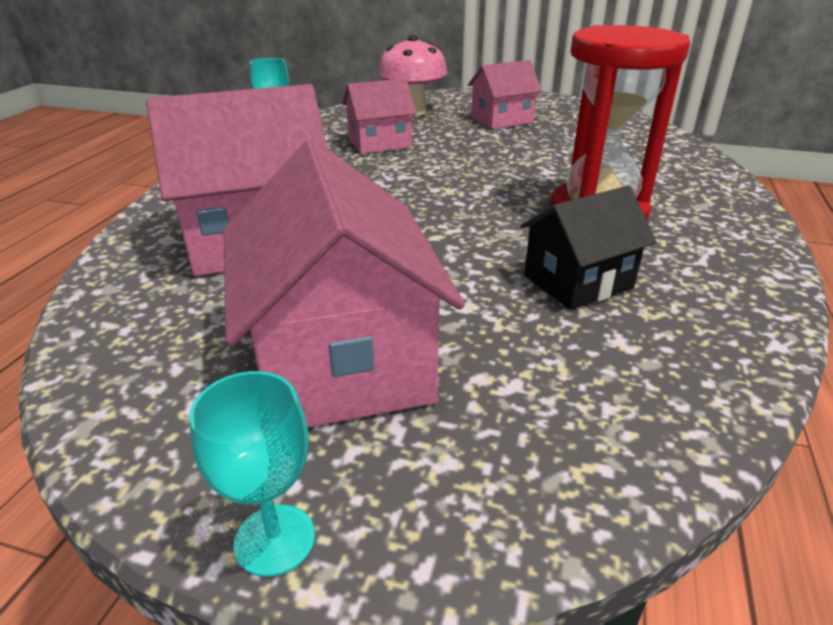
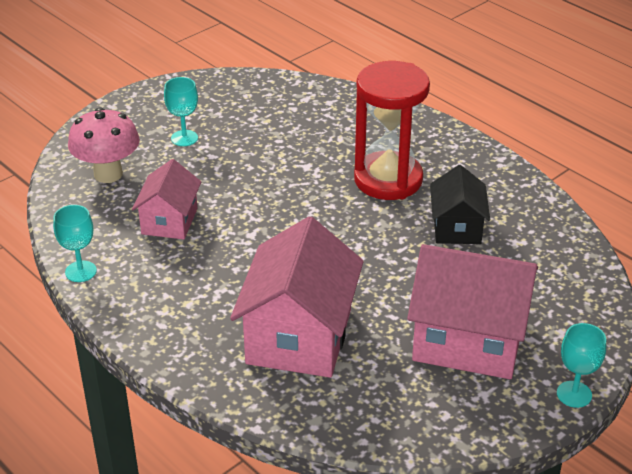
camera: 60 degrees left, 5 degrees up
pink house [468,60,542,129] -> turquoise goblet [164,77,198,146]

